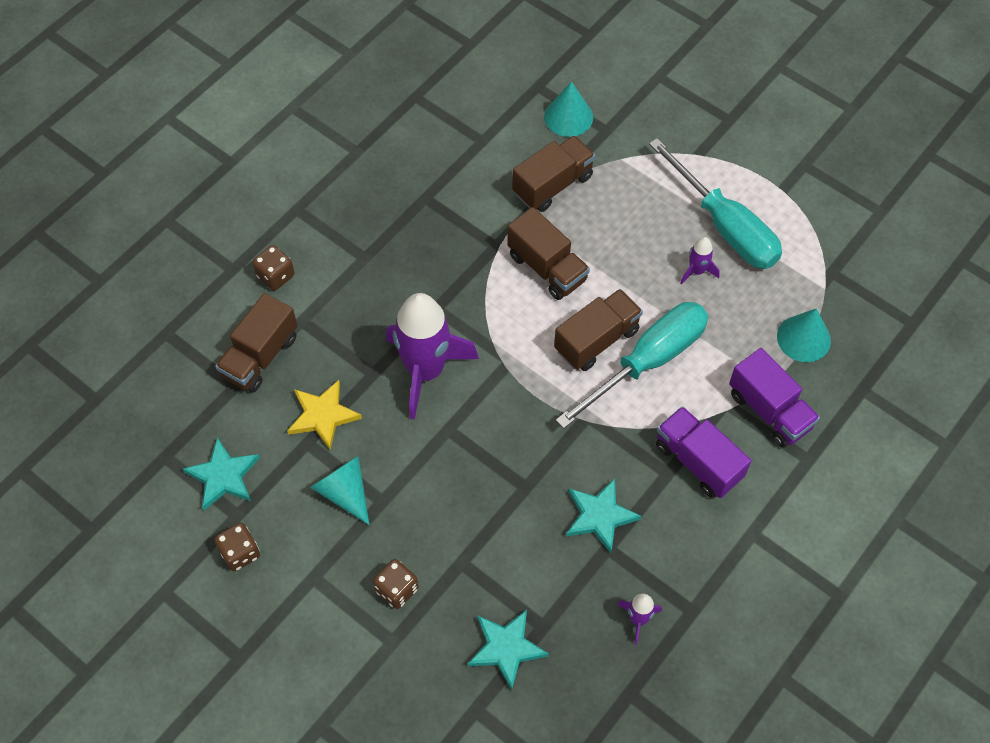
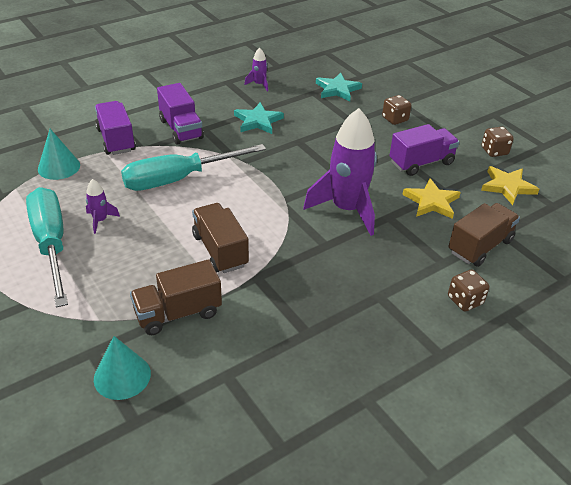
camera: 165 degrees left, 20 degrees down
turquoise star [183,437,260,510] -> yellow star [481,166,539,205]
turquoise cone [310,456,369,525] -> purple truck [389,124,459,176]
brown truck [554,289,643,371] -> none

